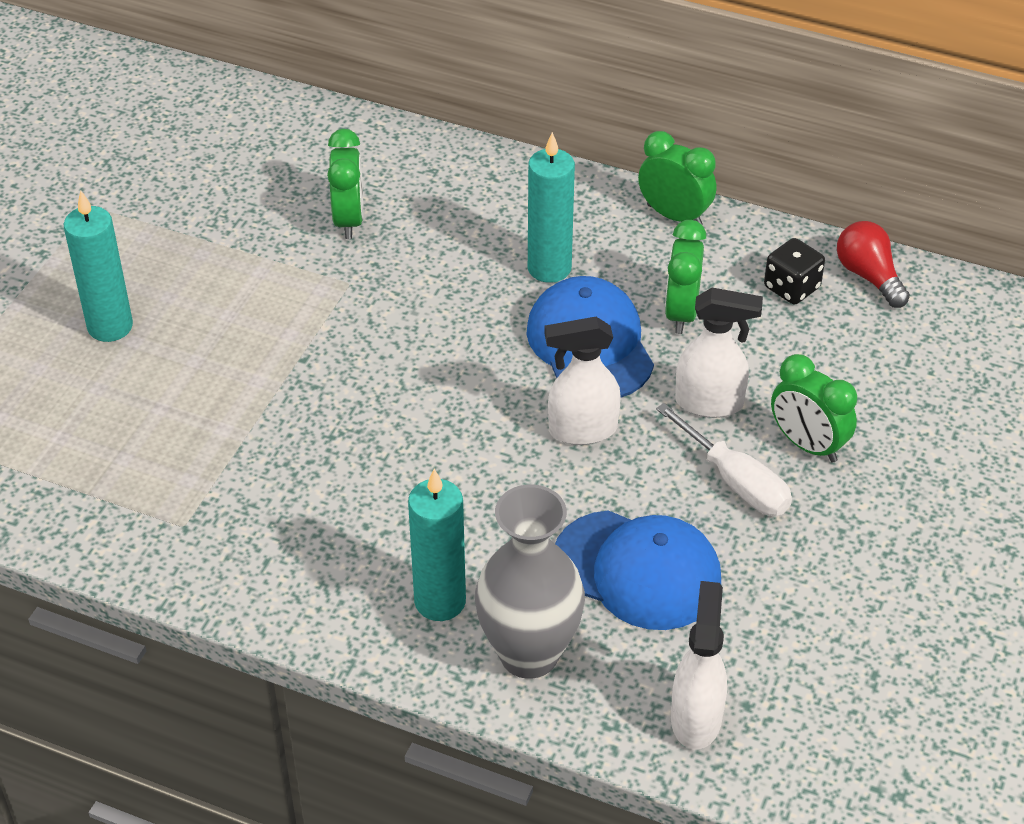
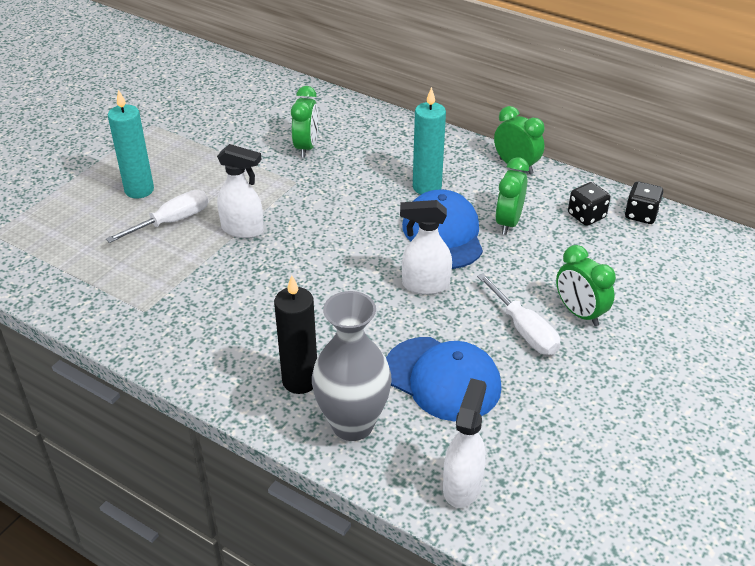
camera: 10 degrees right, 5 degrees down
turquoise candle [408,469,466,621] -> black candle [274,275,317,394]
white spray bottle [675,288,763,418] -> white spray bottle moved to [217,144,264,238]
red light bulb [837,221,910,308] -> black dice [625,182,663,224]
none -> white screwdriver [106,190,208,243]

